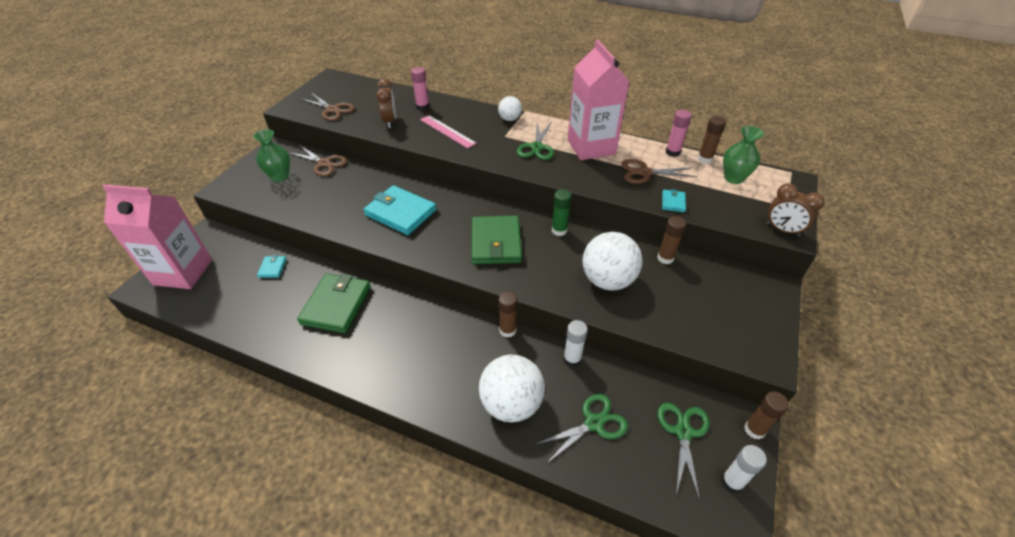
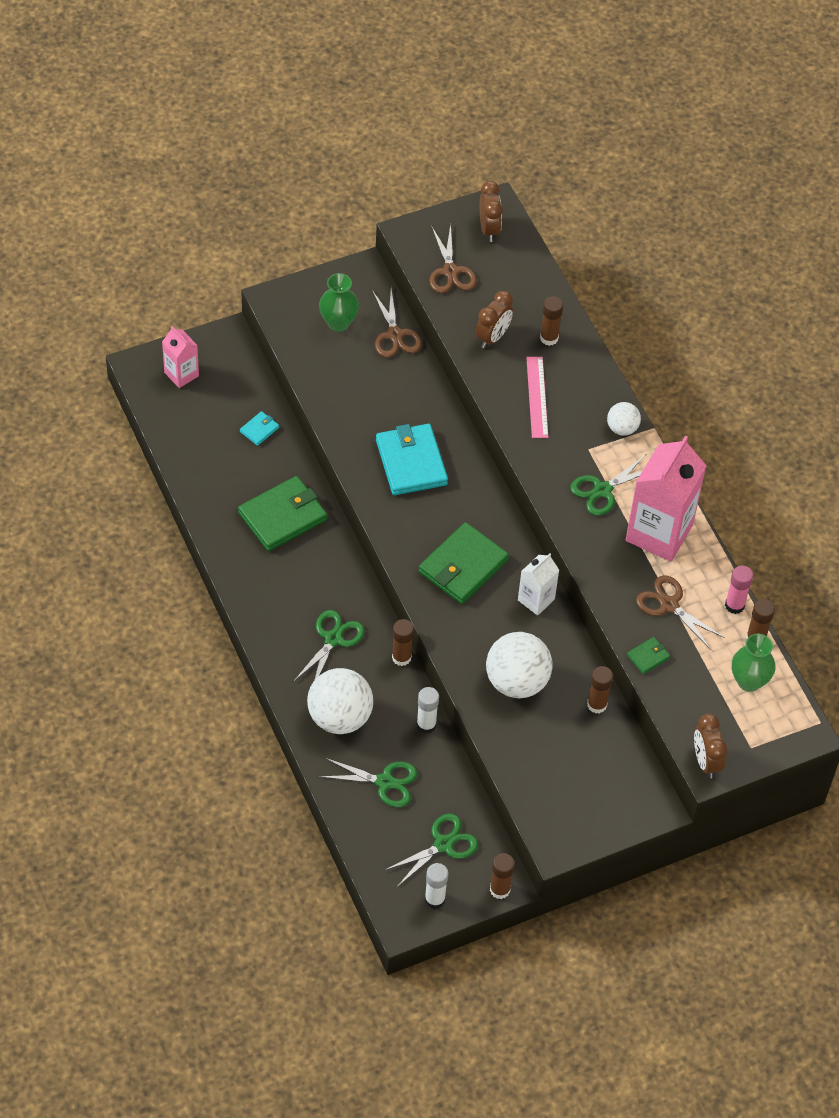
camera: 40 degrees right, 10 degrees up
pink carton [102,184,212,289] -> pink carton [162,326,199,388], size x0.52
pink glue stick [411,67,429,111] -> brown glue stick [540,296,563,346]
green glue stick [552,189,572,236] -> white carton [518,553,559,616]
turquoise wallet [662,189,686,212] -> green wallet [627,637,670,674]
none -> green scissors [293,610,365,682]
none -> brown clock [480,181,503,242]

